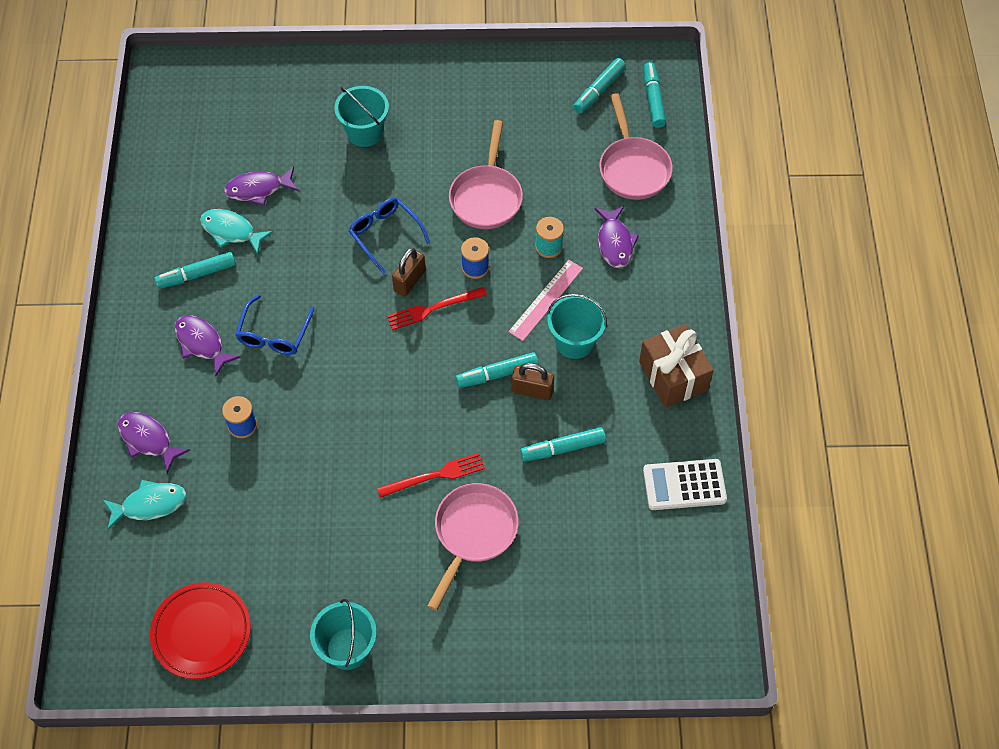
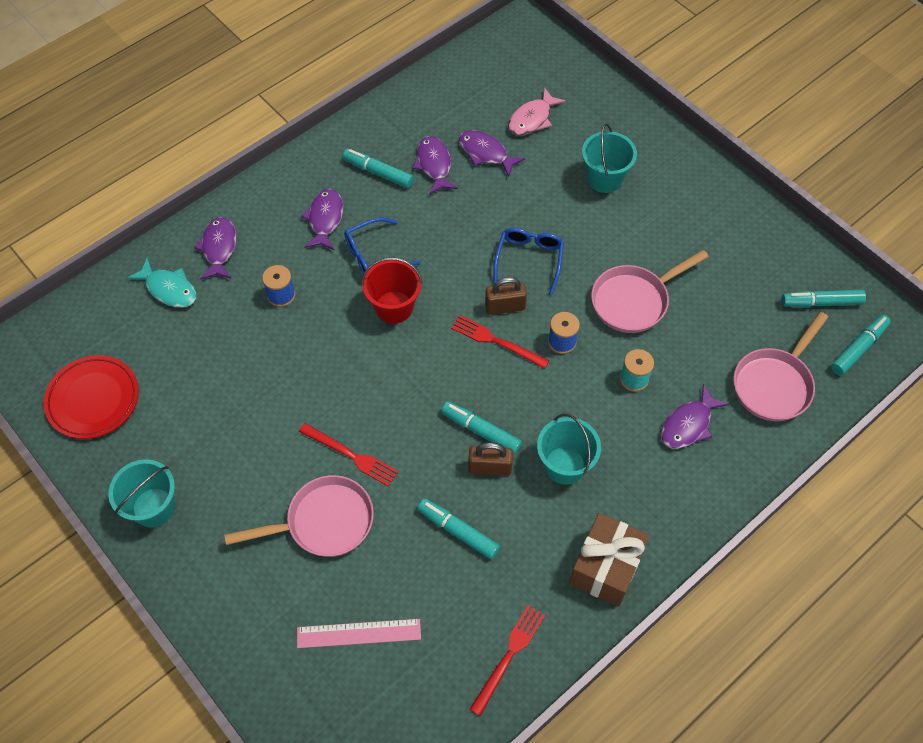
camera: 50 degrees right, 0 degrees up
turquoise fish [200,209,273,254] -> purple fish [413,136,458,195]
pink ruler [508,260,583,341] -> pink ruler moved to [297,619,421,648]
brown padlock [512,363,554,400] -> brown padlock turned 60 degrees counterclockwise [468,443,513,476]
white calculator [643,459,727,510] -> red fork [470,605,545,716]
none -> red bucket [361,257,423,324]
none -> pink fish [508,87,566,136]

